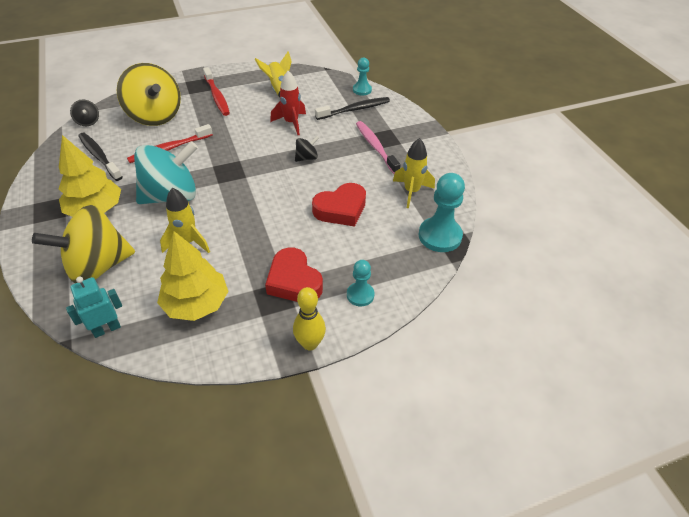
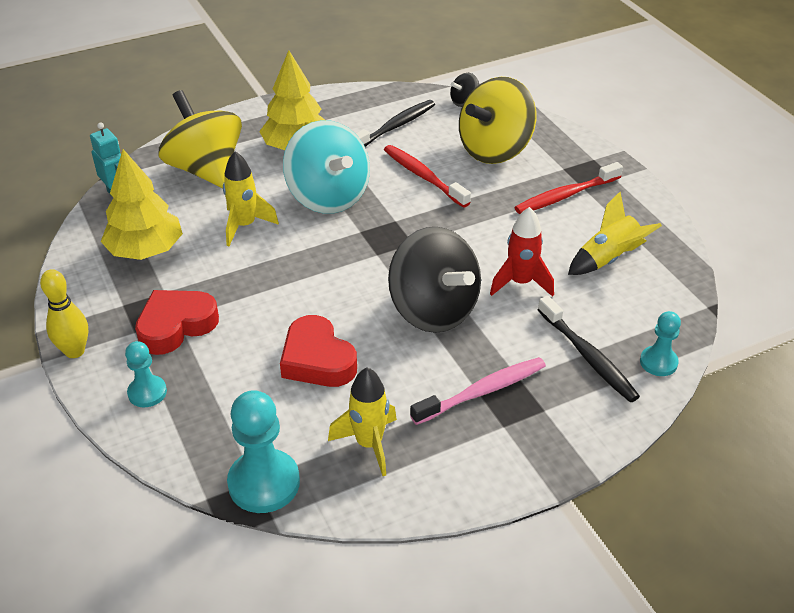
camera: 85 degrees right, 5 degrees down
black spinning top [295,136,319,162] -> black spinning top [388,227,481,333], size x2.33

